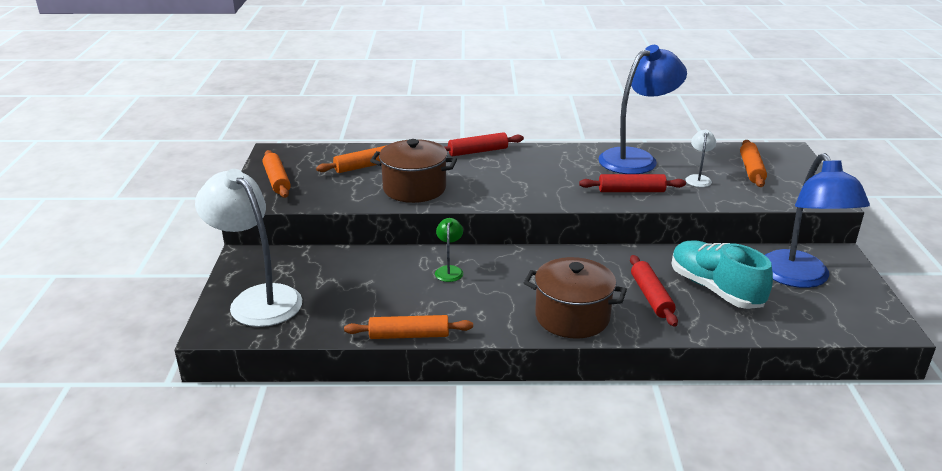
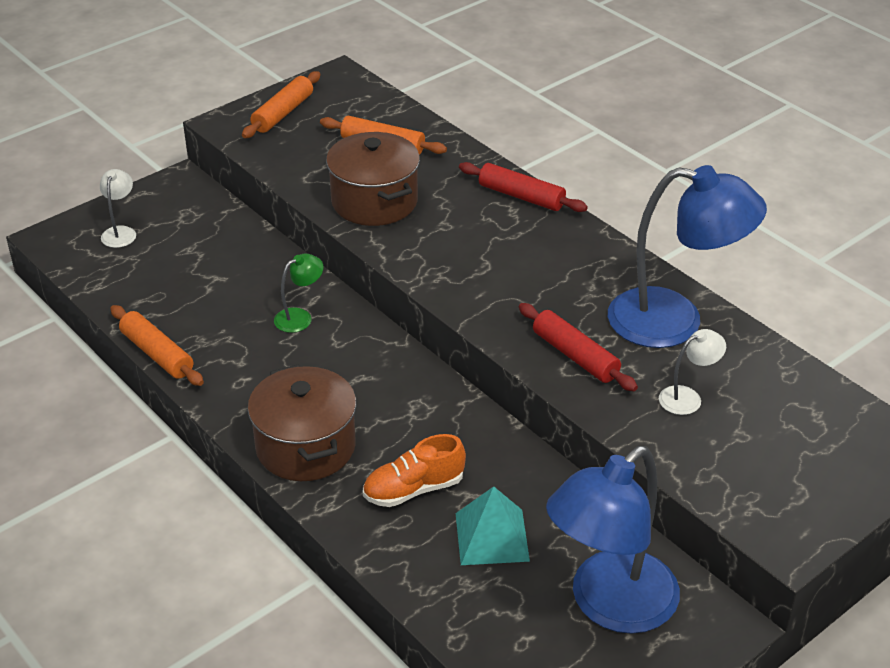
camera: 50 degrees right, 10 degrees up
white lamp [195,169,302,327] -> white lamp [100,169,136,248], size x0.43
red rolling pin [630,255,678,327] -> orange shoe [363,434,466,507]
turquoise shoe [671,241,773,309] -> turquoise pyramid [455,486,530,565]
orange rolling pin [740,140,767,187] -> none

